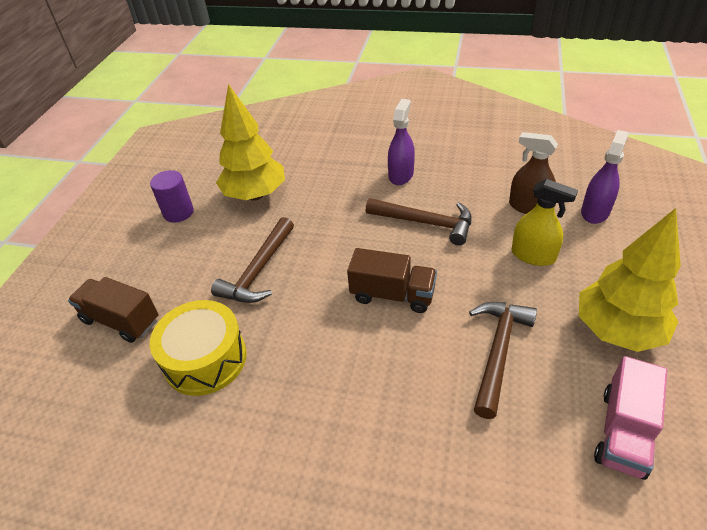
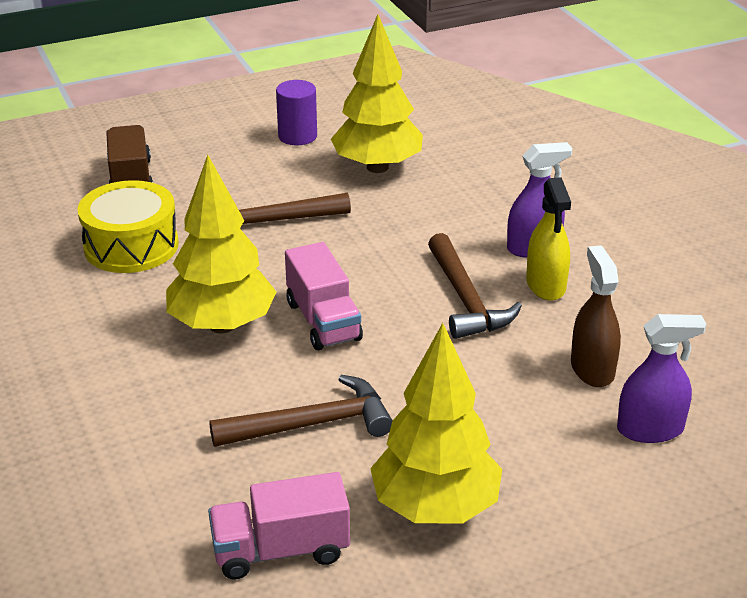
camera: 50 degrees right, 10 degrees down
brown truck [347,248,437,313] -> pink truck [285,242,363,350]
yellow spray bottle [511,179,578,266] -> yellow spray bottle moved to [526,177,571,301]
none -> yellow tree [166,155,276,333]

